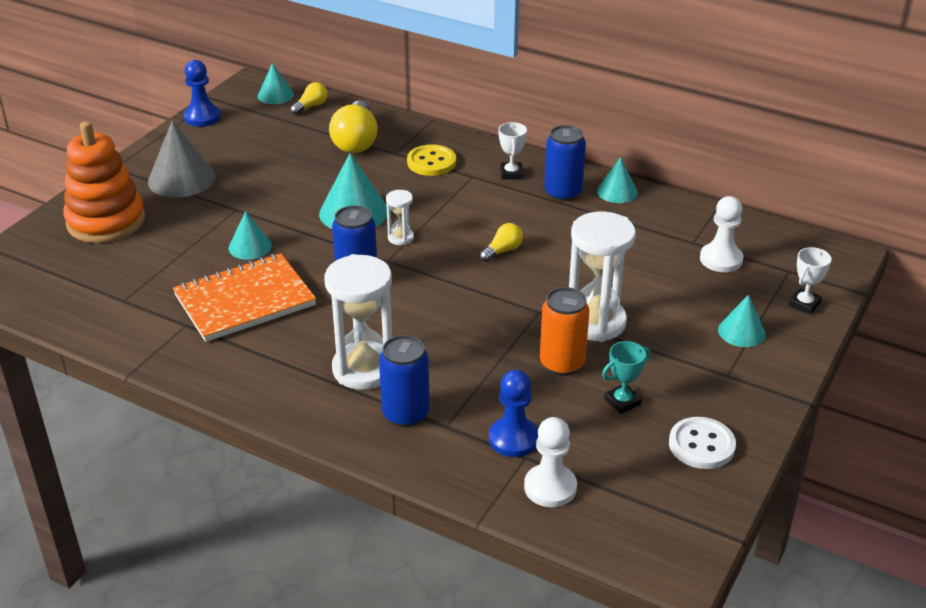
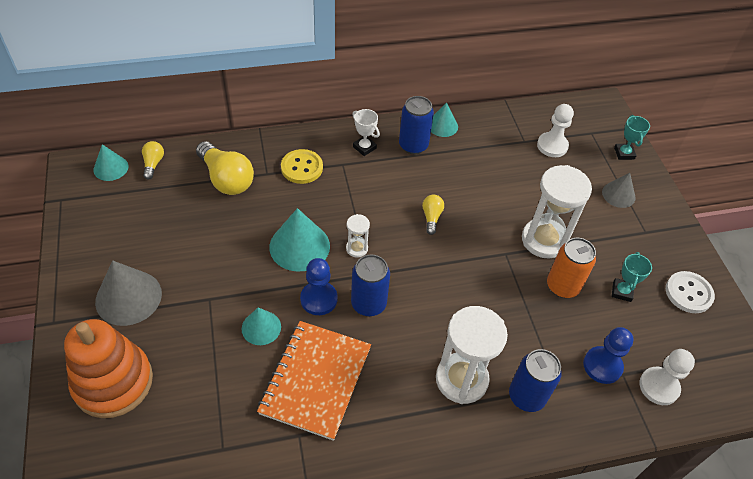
camera: 45 degrees left, 15 degrees up
blue pawn [184,60,221,127] -> blue pawn moved to [300,258,337,315]
turquoise cone [718,295,766,347] -> grey cone [602,173,635,208]
white trophy [788,247,832,315] -> turquoise trophy [614,115,650,160]

